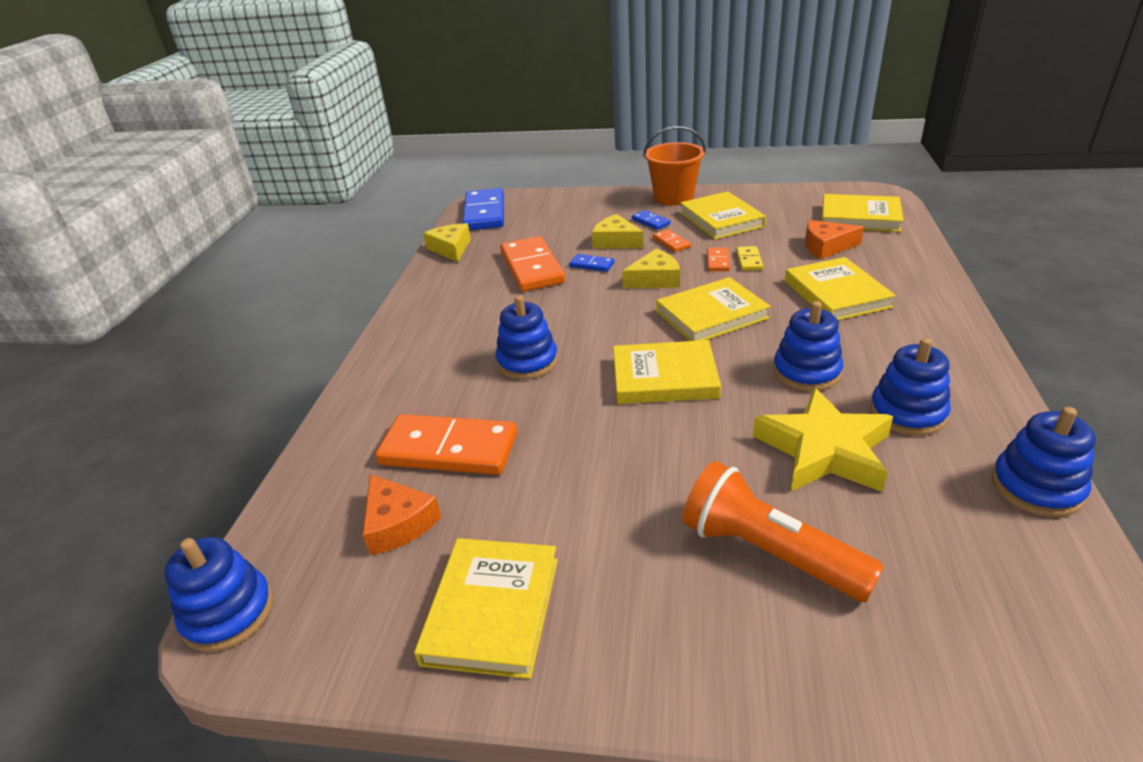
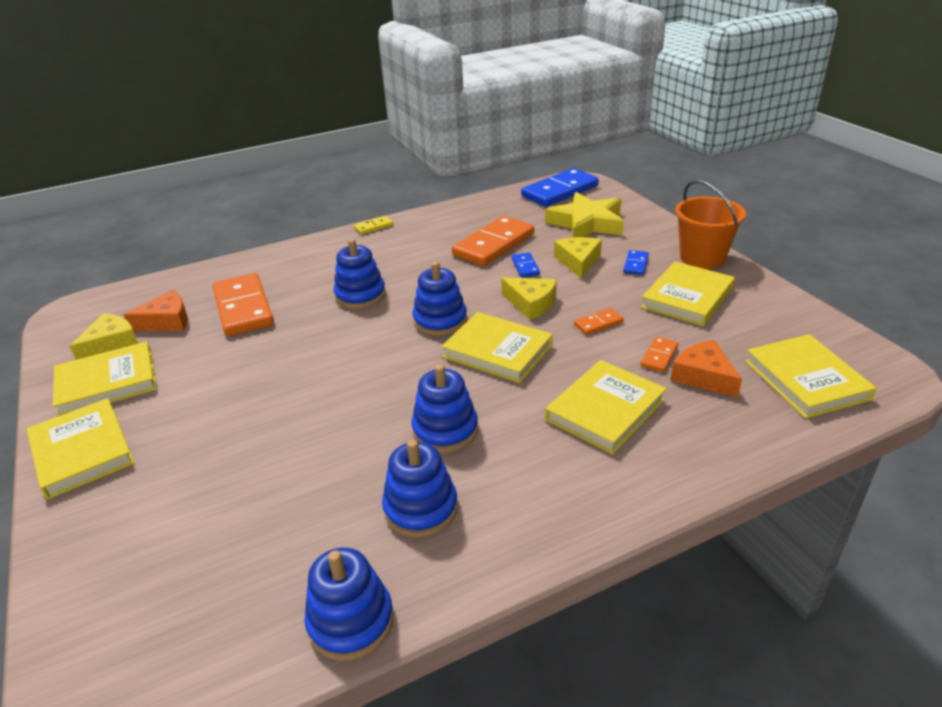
camera: 55 degrees right, 0 degrees up
blue stacking toy [164,537,273,652] -> blue stacking toy moved to [413,262,467,336]
orange cheese [363,474,441,555] -> orange cheese turned 135 degrees counterclockwise [124,290,188,331]
yellow cheese [423,223,471,262] -> yellow cheese moved to [69,313,138,360]
yellow book [613,340,721,404] -> yellow book moved to [27,398,134,499]
orange domino [653,229,691,252] -> orange domino moved to [641,337,678,372]
orange flashlight [682,461,884,602] -> none
yellow domino [736,246,763,271] -> yellow domino moved to [354,216,393,235]
yellow star [753,387,893,492] -> yellow star moved to [545,192,624,237]

